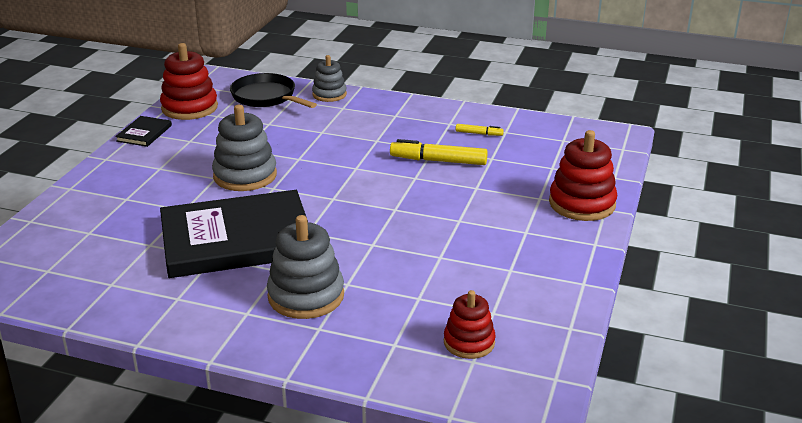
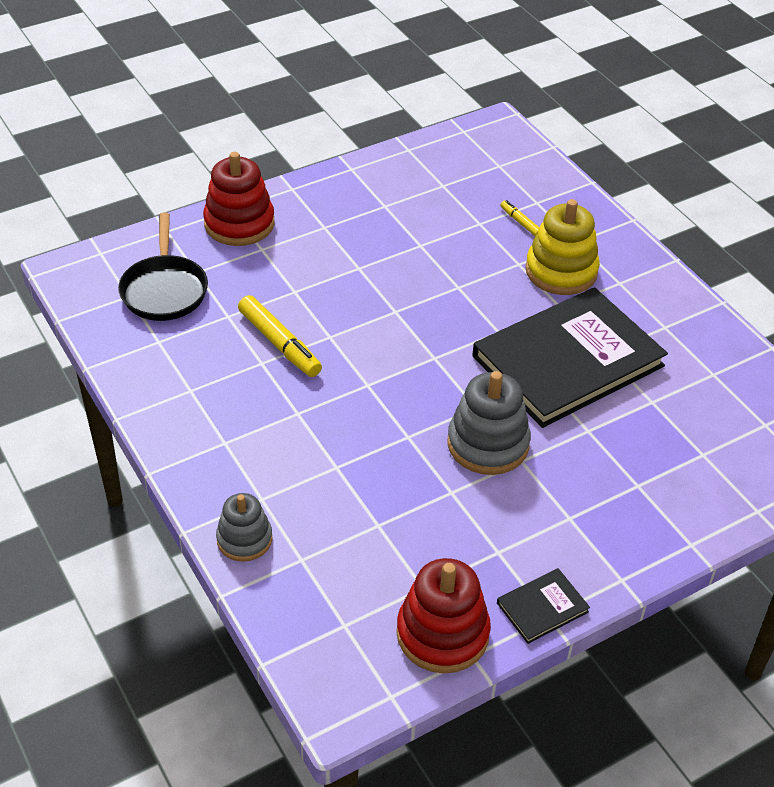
camera: 140 degrees left, 15 degrees up
black book [160,190,308,278] -> black book turned 60 degrees counterclockwise [472,287,668,428]
black pan [230,73,317,108] -> black pan moved to [118,213,208,321]
grey stacking toy [267,215,344,319] -> yellow stacking toy [525,199,600,295]
red stacking toy [444,290,496,359] -> none
yellow marker [456,124,504,136] -> yellow marker moved to [500,200,539,236]

